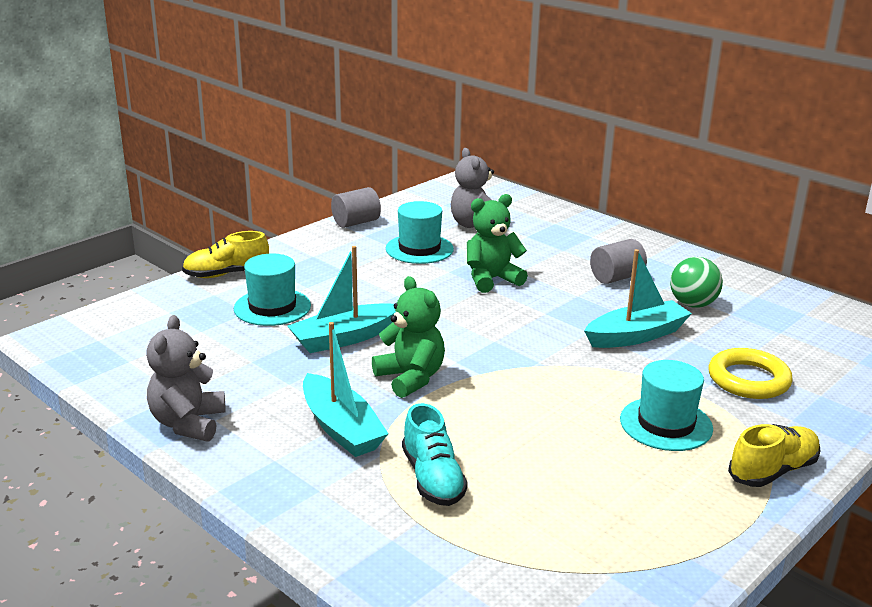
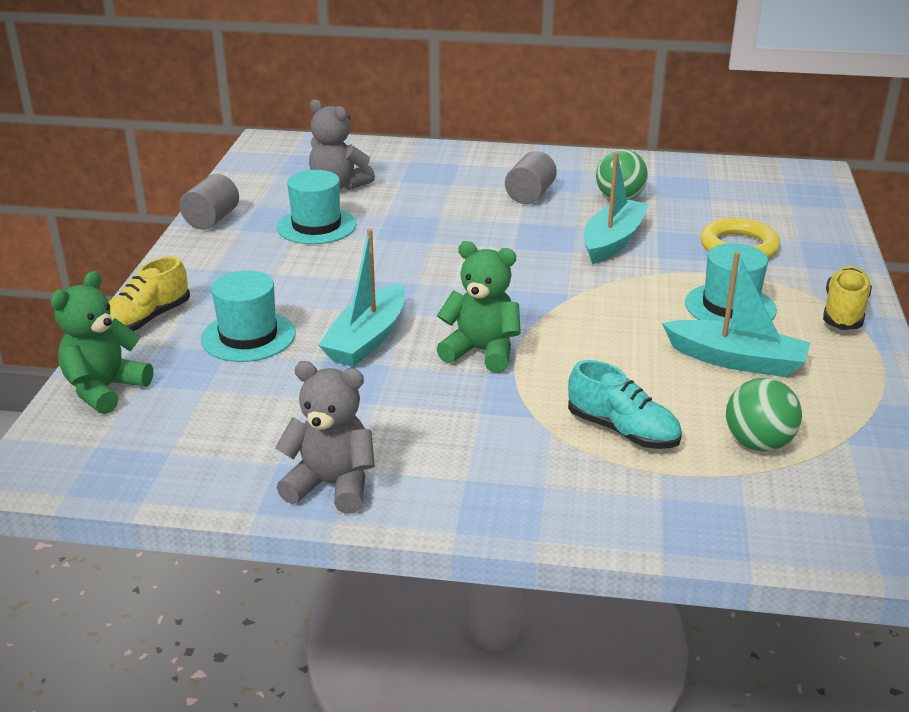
camera: 35 degrees left, 5 degrees up
grey teddy bear [146,315,226,442] -> grey teddy bear turned 135 degrees clockwise [275,361,375,514]
turquoise boat [303,322,388,457] -> turquoise boat moved to [662,252,810,377]
green teddy bear [467,194,528,293] -> green teddy bear moved to [51,271,153,414]
none -> green ball [726,378,802,451]

